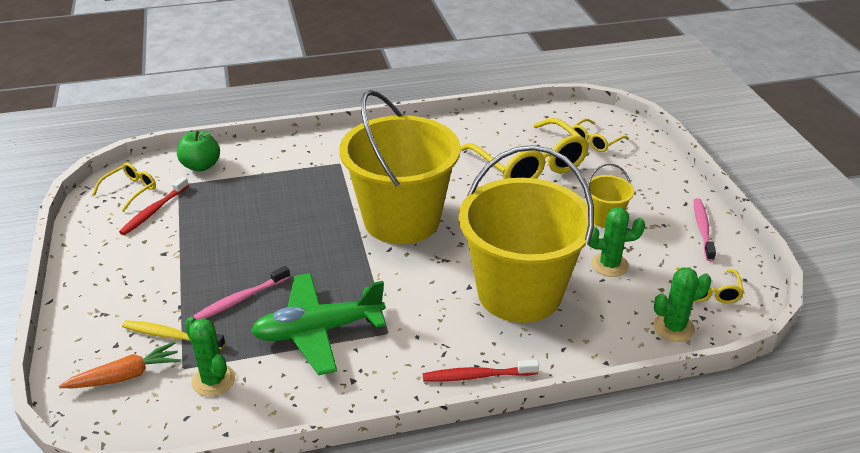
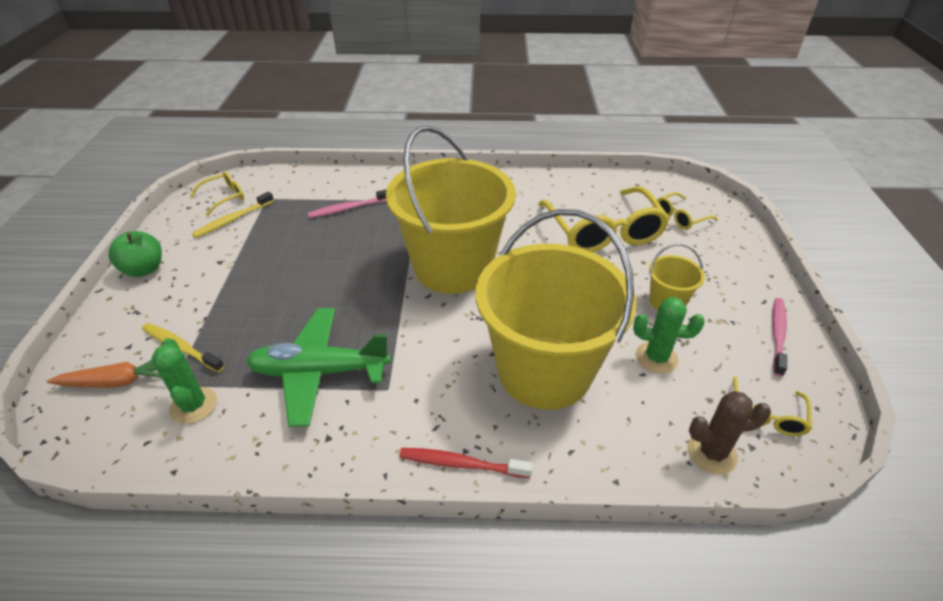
camera: 15 degrees right, 5 degrees up
red toothbrush [119,177,189,235] -> yellow toothbrush [192,192,274,238]
green apple [177,130,220,172] -> green apple moved to [108,231,162,277]
pink toothbrush [193,266,290,320] -> pink toothbrush moved to [308,189,387,218]
green cactus [654,267,711,342] -> brown cactus [688,391,771,475]

